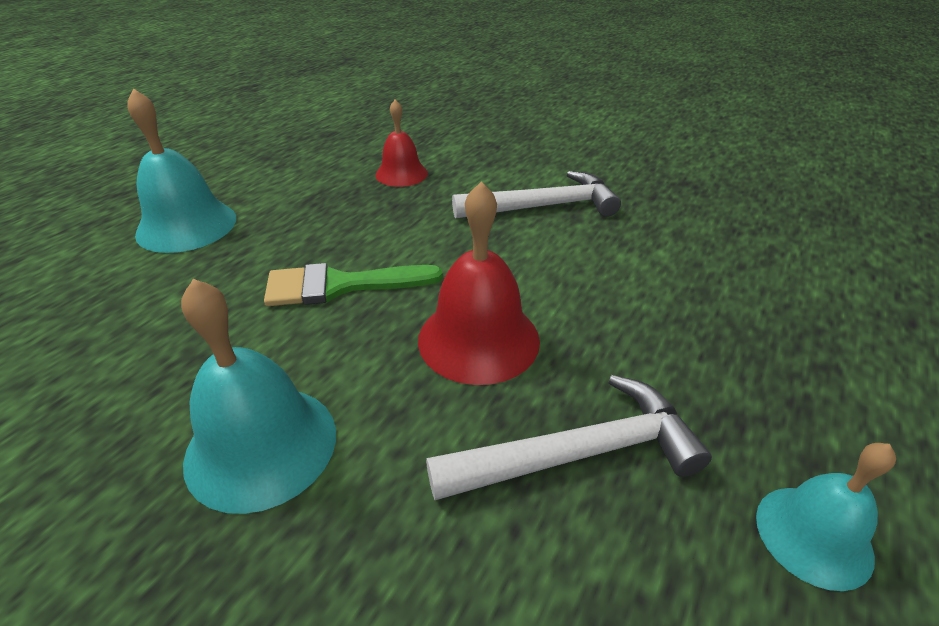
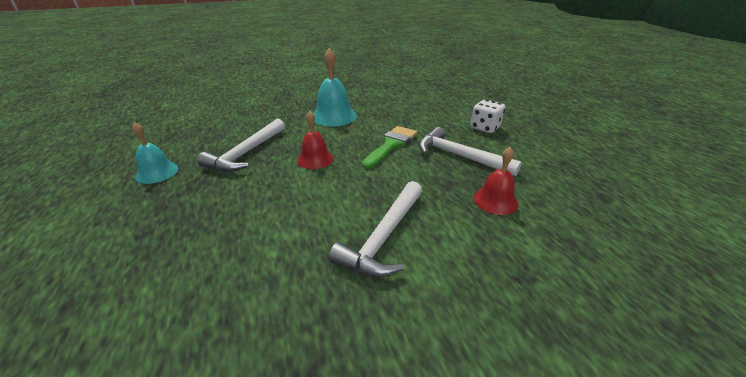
camera: 130 degrees right, 5 degrees down
turquoise bell [127,88,236,253] -> white dice [470,100,505,133]
red bell [418,182,540,385] -> red bell [297,111,334,169], size x0.64
none -> white hammer [419,127,522,176]

